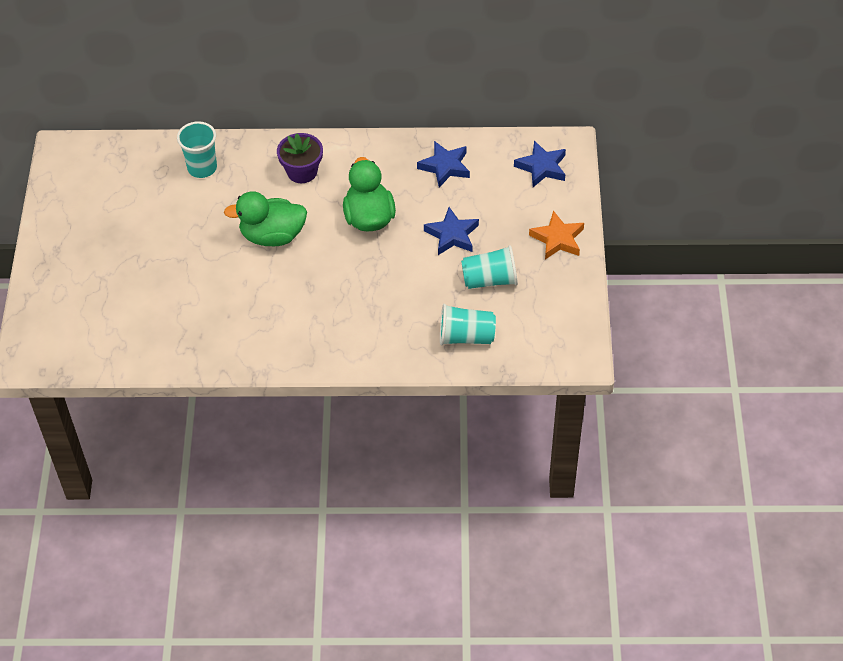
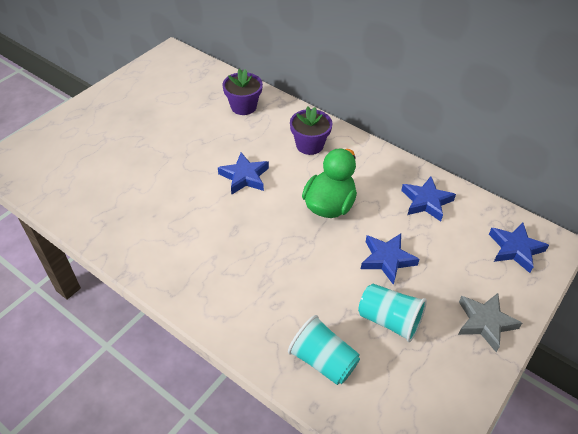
camera: 35 degrees right, 5 degrees down
turquoise cup [177,121,217,178] -> purple flower pot [223,69,263,115]
green duck [224,191,307,246] -> blue star [218,152,269,195]
orange star [529,211,584,260] -> grey star [458,293,522,352]

